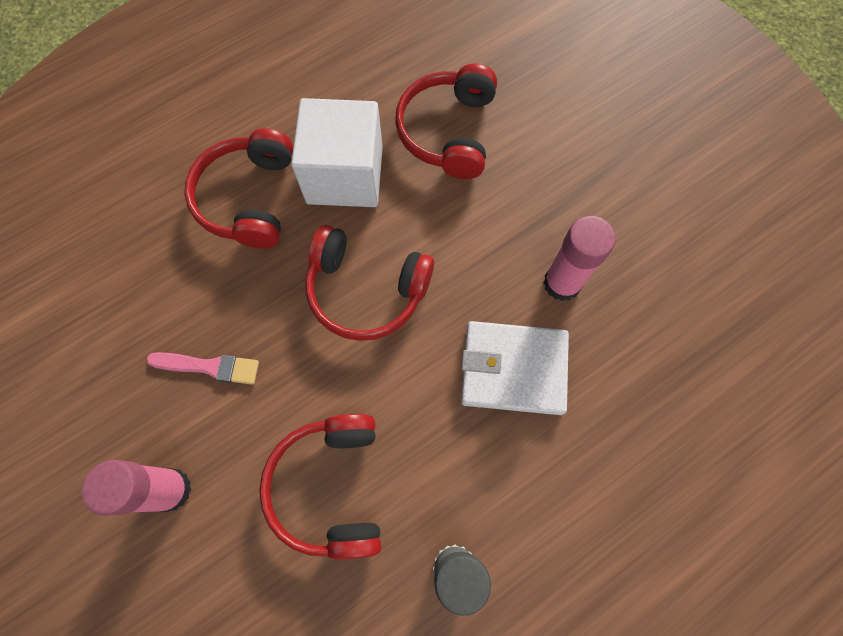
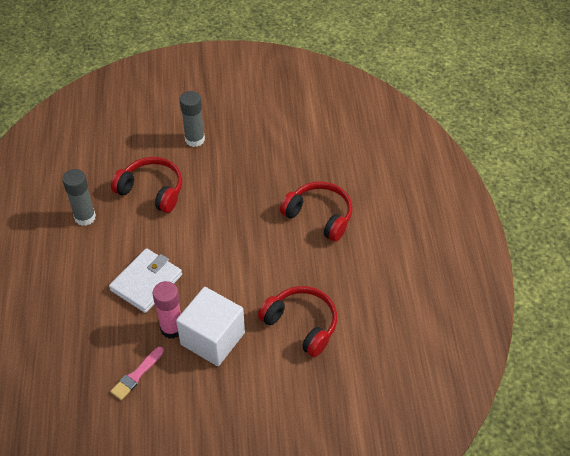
camera: 120 degrees right, 20 degrees down
pink glue stick [82,459,192,516] -> grey glue stick [180,91,205,147]
pink brush [146,352,259,385] -> pink brush moved to [110,347,164,400]
white cube [291,98,383,207] -> white cube moved to [176,287,245,366]
red headphones [305,225,434,341] -> none

